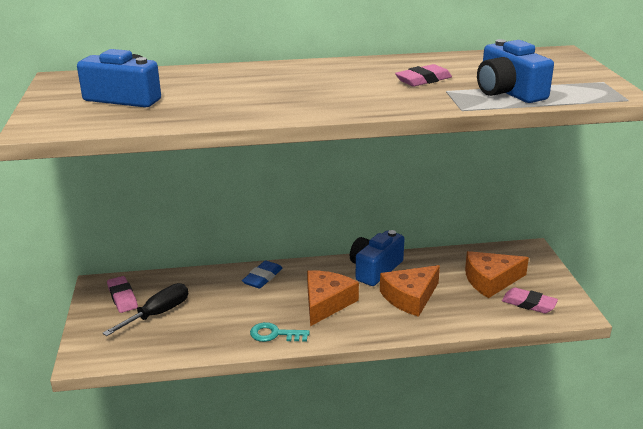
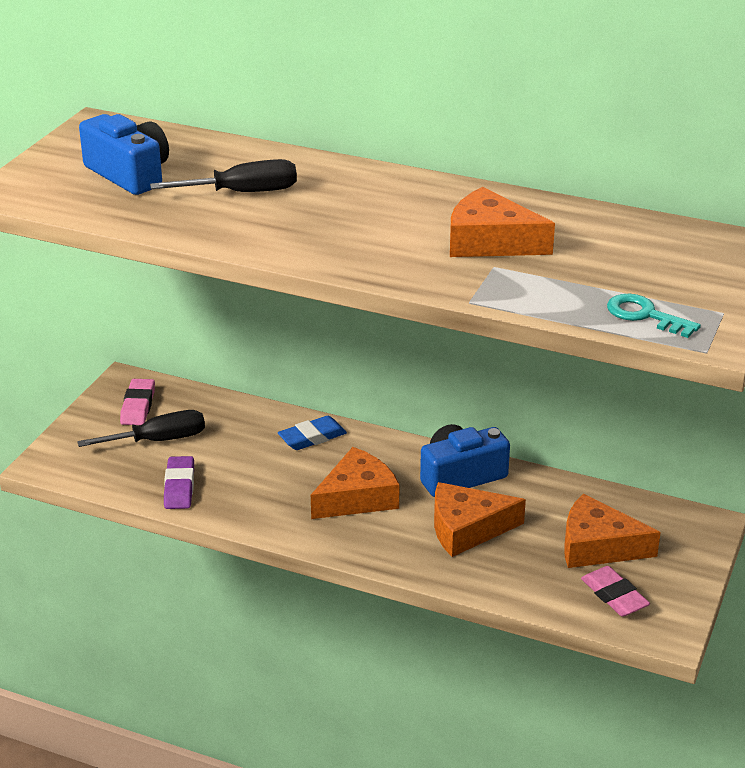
camera: 30 degrees right, 5 degrees up
turquoise key [250,322,310,342] -> turquoise key moved to [607,294,701,338]
pink eraser [395,64,452,87] -> orange cheese [450,187,555,257]
blue camera [477,39,554,103] -> none
none -> black screwdriver [150,159,297,192]
none -> purple eraser [164,456,194,509]

